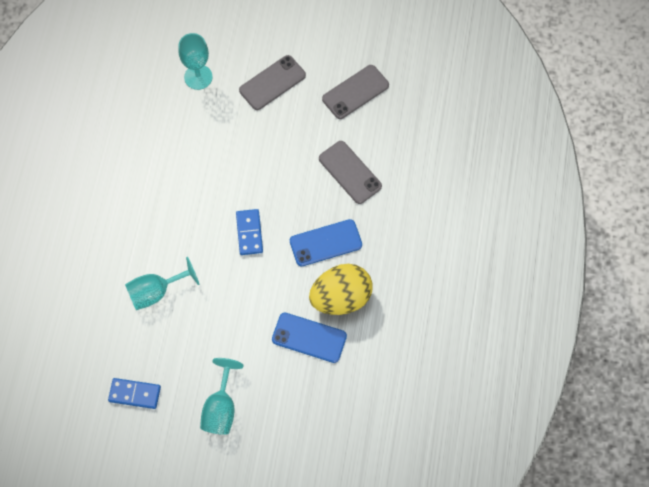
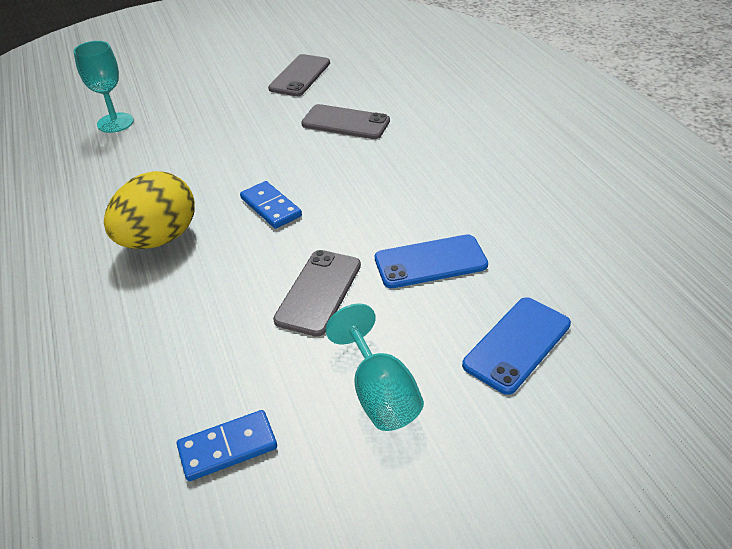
camera: 30 degrees left, 25 degrees down
turquoise goblet [125,257,199,310] -> none
grey phone [239,55,306,110] -> grey phone moved to [273,250,361,337]
blue phone [290,219,362,267] -> blue phone moved to [462,297,571,395]
yellow egg [309,264,373,315] -> yellow egg moved to [104,171,195,249]

